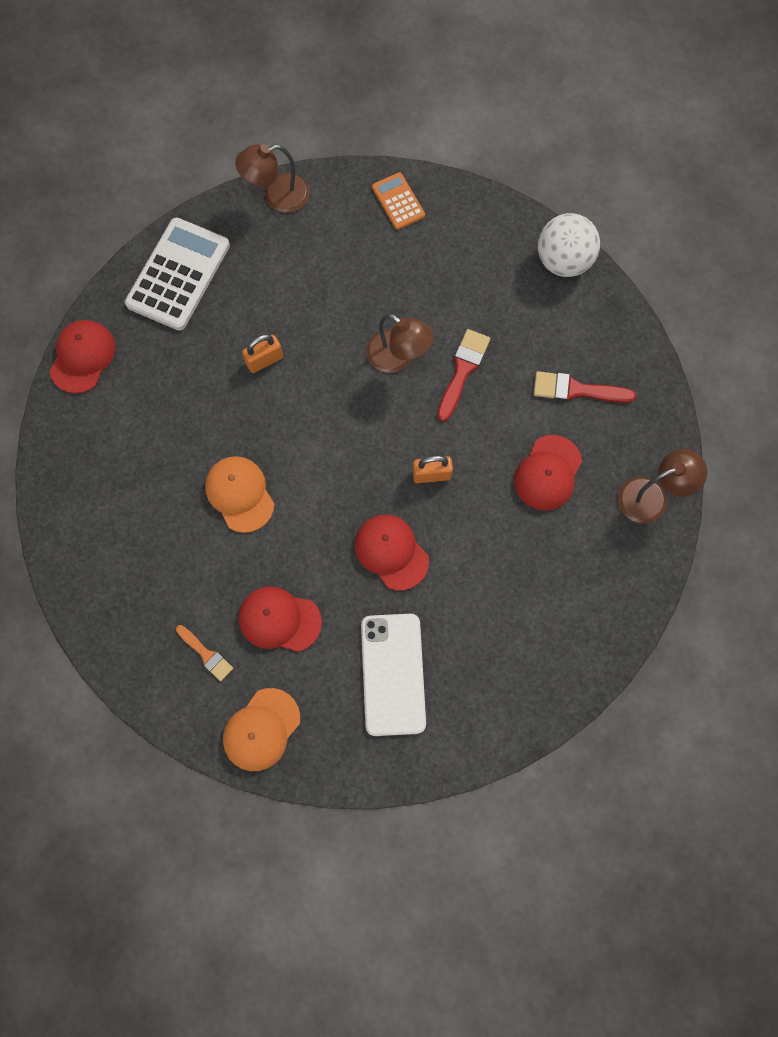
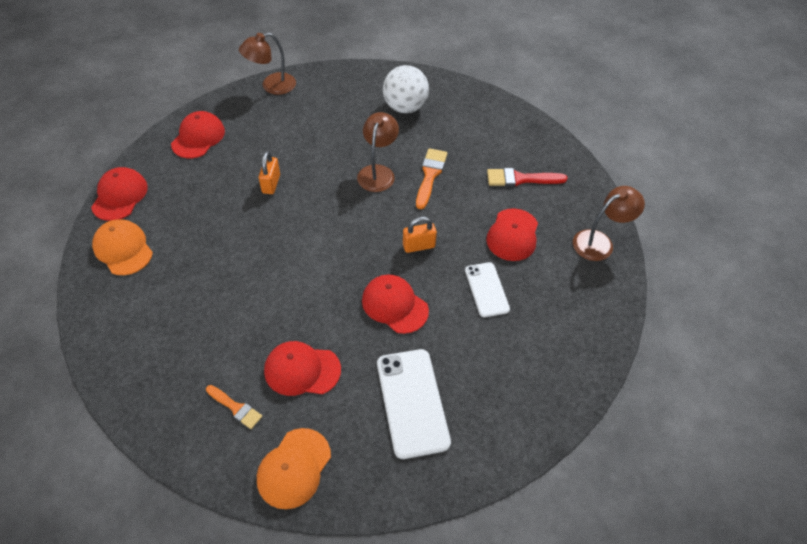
camera: 10 degrees left, 20 degrees down
white calculator [125,217,230,331] -> red cap [171,111,225,158]
orange cap [205,456,275,533] -> orange cap moved to [92,219,153,275]
orange padlock [242,334,283,373] -> orange padlock turned 45 degrees counterclockwise [259,151,280,194]
brown lamp [366,314,434,373] -> brown lamp turned 105 degrees counterclockwise [357,112,399,192]
orange calculator [372,172,425,230] -> none
red brush [437,329,490,421] -> orange brush [416,148,447,209]
white ball [538,213,600,277] -> white ball moved to [383,65,429,113]
none -> white phone [465,262,510,317]

